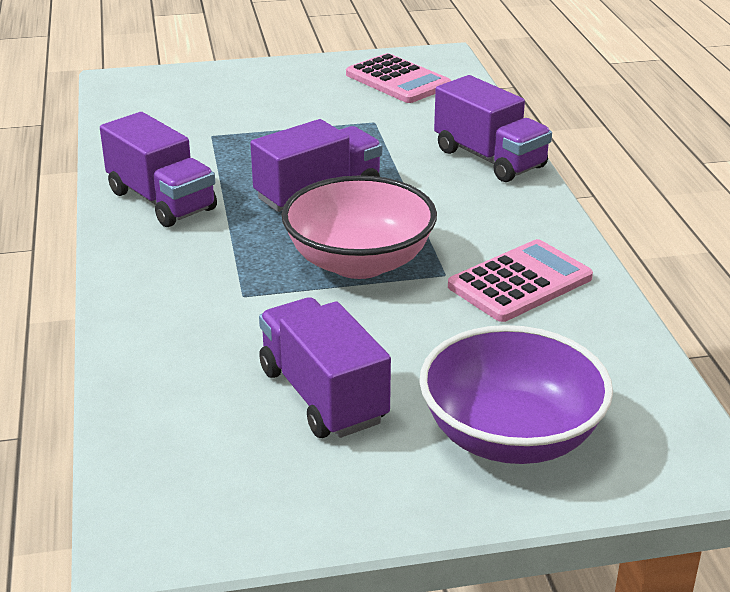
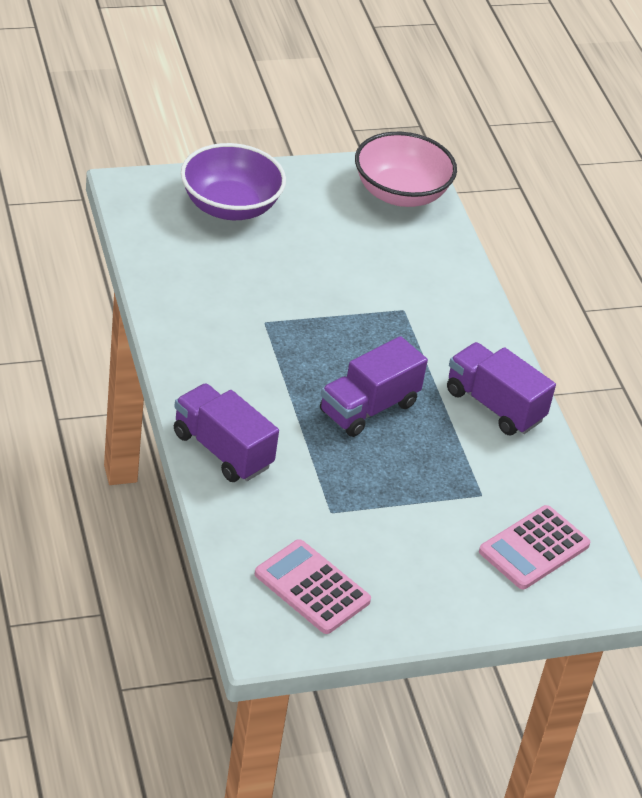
camera: 170 degrees right, 10 degrees up
purple truck [259,297,391,438] -> none
pink bowl [281,176,437,279] -> pink bowl moved to [355,132,457,207]
pink calculator [448,239,593,322] -> pink calculator moved to [479,505,590,589]

